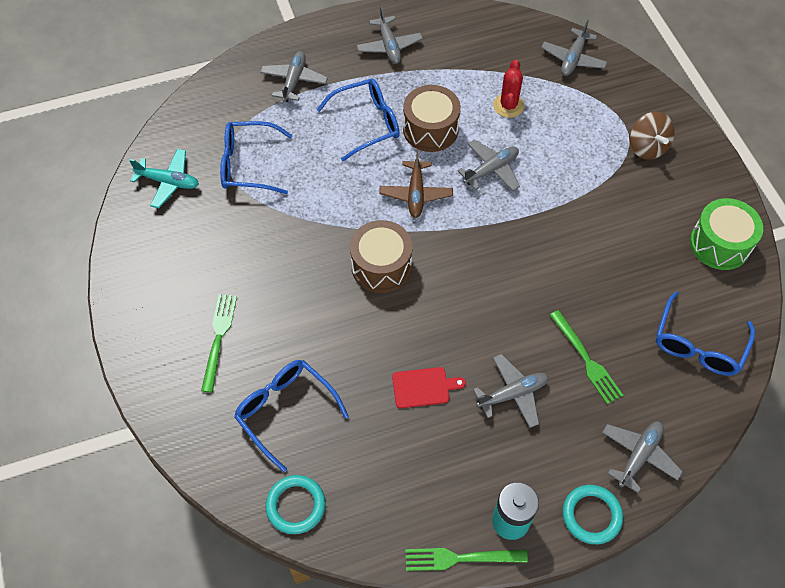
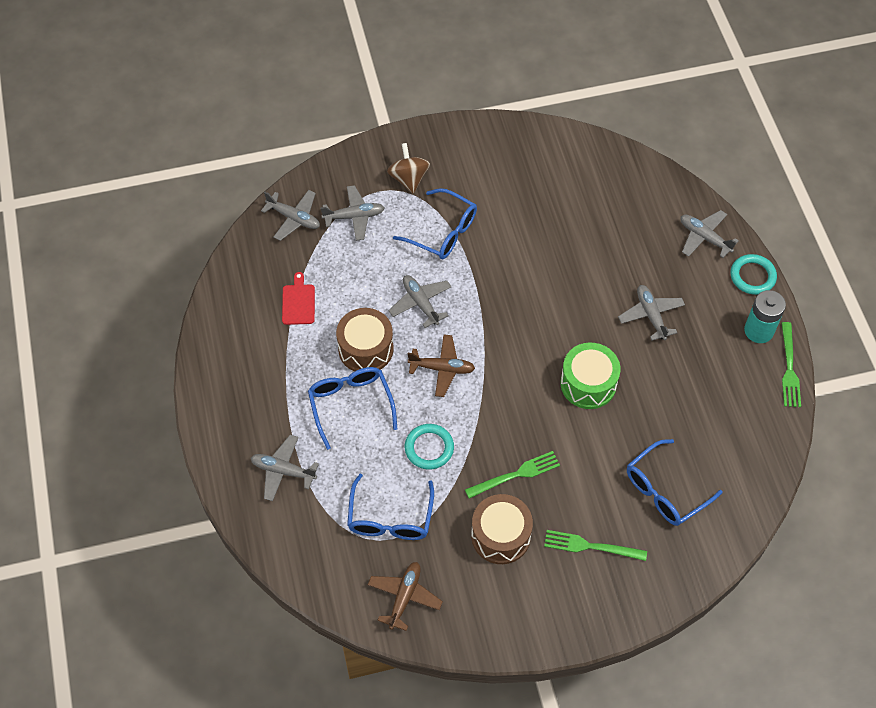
camera: 85 degrees left, 0 degrees up
turquoise plane [129,149,199,208] -> brown plane [368,562,443,631]
turquoise ring [266,475,326,534] -> turquoise ring moved to [405,424,454,470]
brown drum [350,220,412,293] -> brown drum moved to [471,494,533,564]
grey plane [356,6,423,64] -> grey plane moved to [321,185,384,241]
red cutting board [392,367,466,408] -> red cutting board moved to [282,272,315,325]
red cactus [493,60,524,118] -> none
green fork [550,310,623,404] -> green fork moved to [465,451,560,498]
brown spinning top [630,112,675,160] -> brown spinning top turned 90 degrees counterclockwise [387,143,430,194]
blue glasses [656,291,755,376] -> blue glasses moved to [393,188,477,259]
green drum [690,198,763,270] -> green drum moved to [561,343,621,409]

